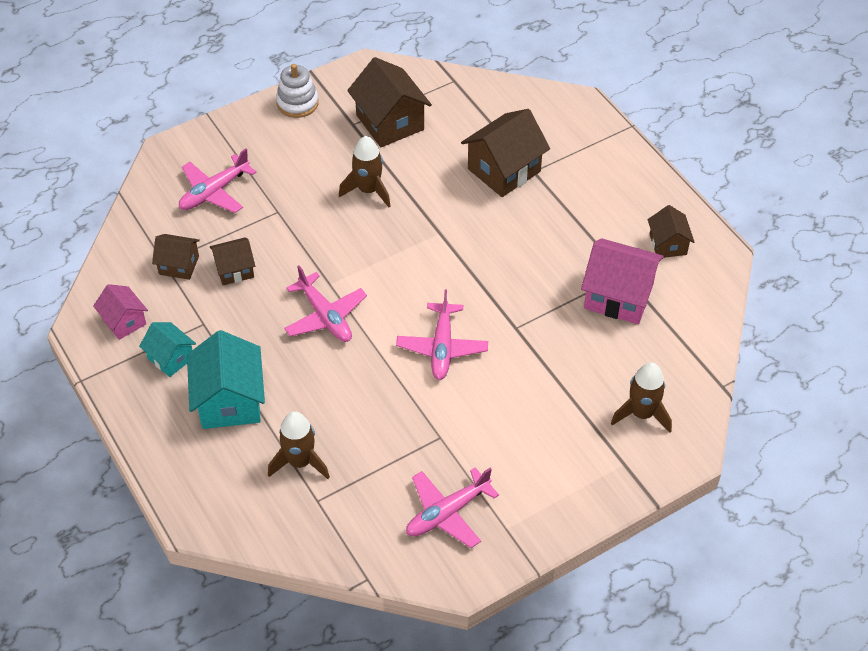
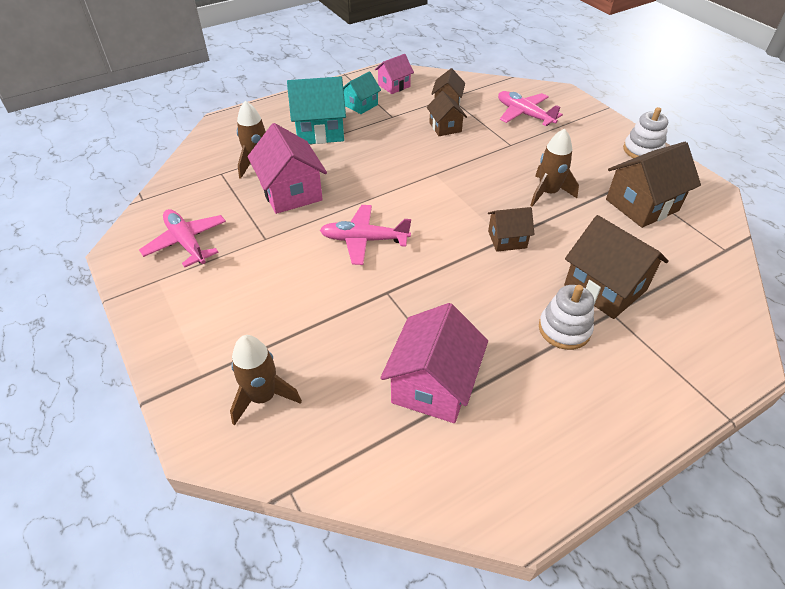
camera: 90 degrees right, 5 degrees down
pink plane [284,265,367,342] -> none
brown house [648,205,695,258] -> brown house moved to [488,207,535,252]
none -> pink house [248,123,327,214]
none -> white stacking toy [539,285,594,350]

